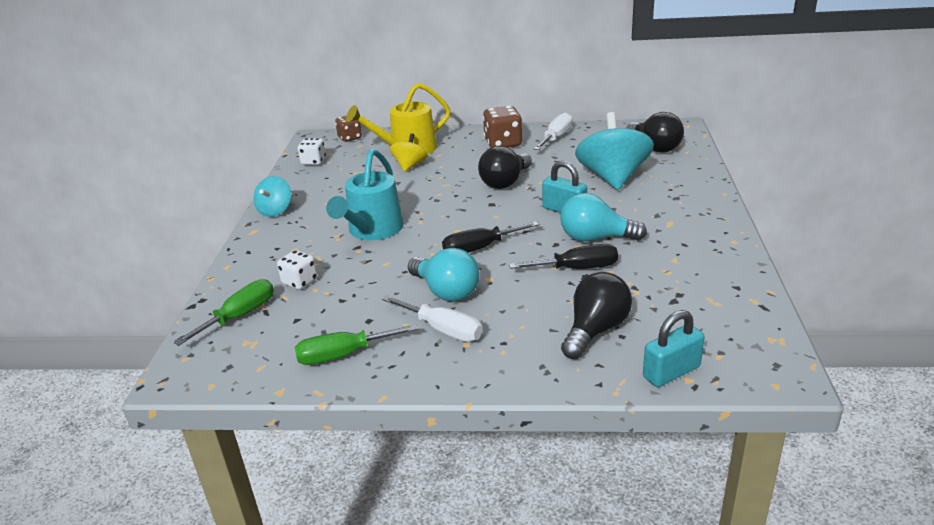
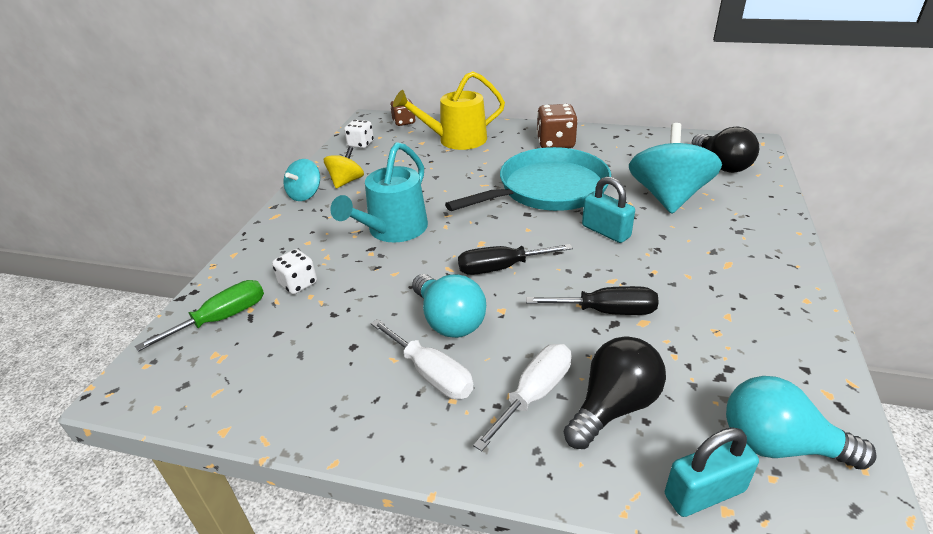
camera: 10 degrees right, 5 degrees up
green screwdriver [295,324,418,365] -> none
yellow spinning top [390,133,428,172] -> yellow spinning top moved to [324,146,364,189]
black light bulb [478,146,532,189] -> turquoise pan [445,147,611,211]
white screwdriver [533,112,573,150] -> white screwdriver moved to [473,344,572,451]
turquoise light bulb [560,193,647,242] -> turquoise light bulb moved to [726,376,876,470]

